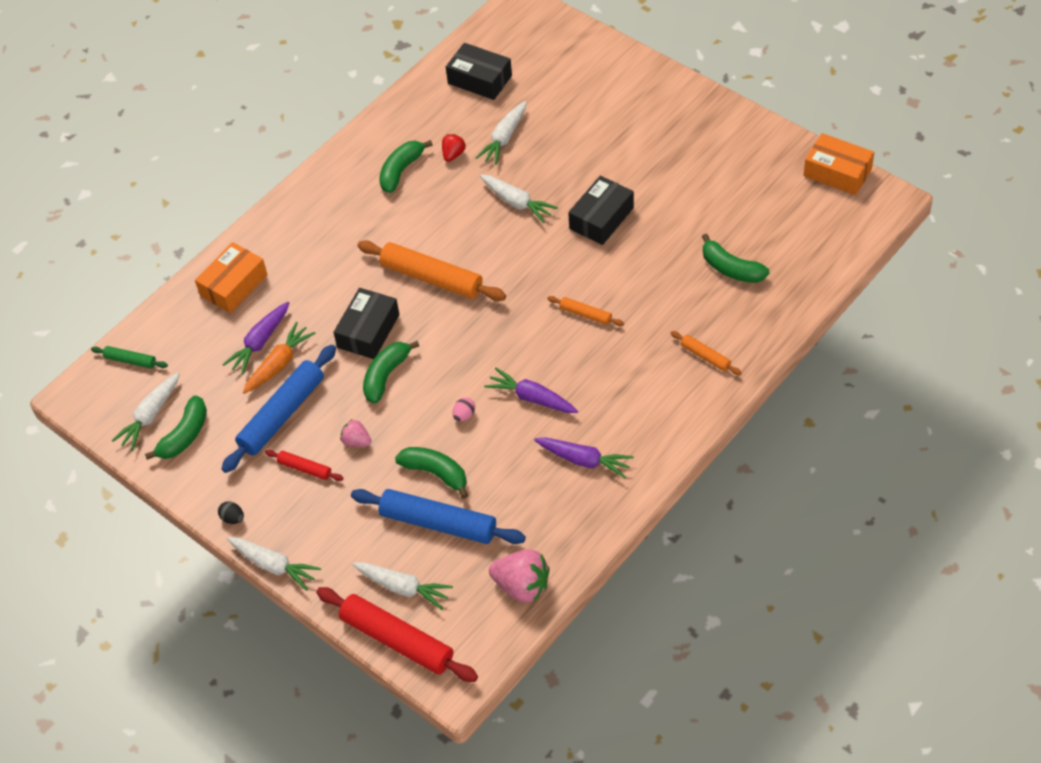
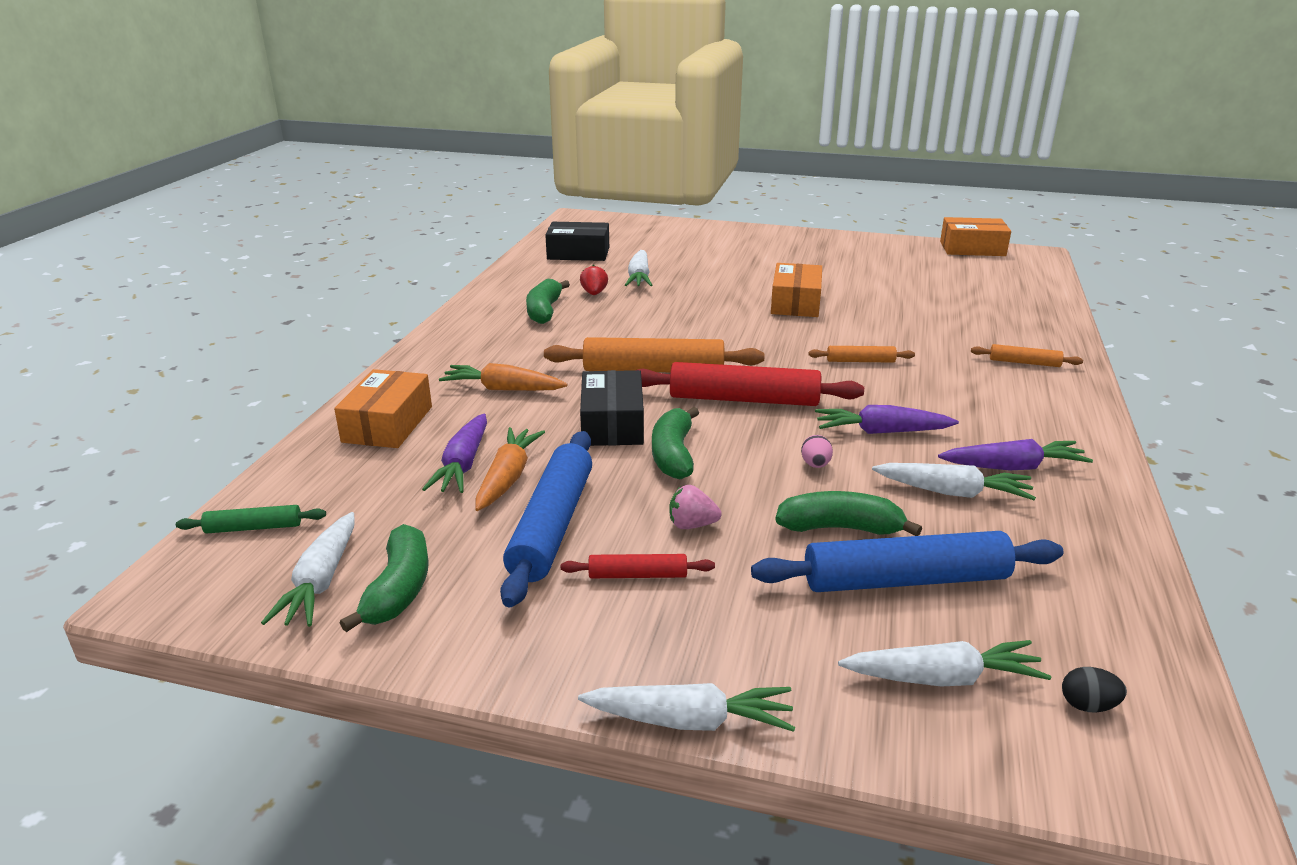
camera: 30 degrees left, 25 degrees down
black egg [218,501,244,524] -> black egg moved to [1062,667,1127,712]
red rolling pin [316,587,478,682] -> red rolling pin moved to [638,362,864,406]
white carrot [480,174,558,223] -> white carrot moved to [872,463,1036,500]
pink strawberry [489,549,550,603] -> none
black box [568,176,634,245] -> orange box [771,263,822,317]
green banana [702,233,769,283] -> none
none -> orange carrot [439,363,567,391]

